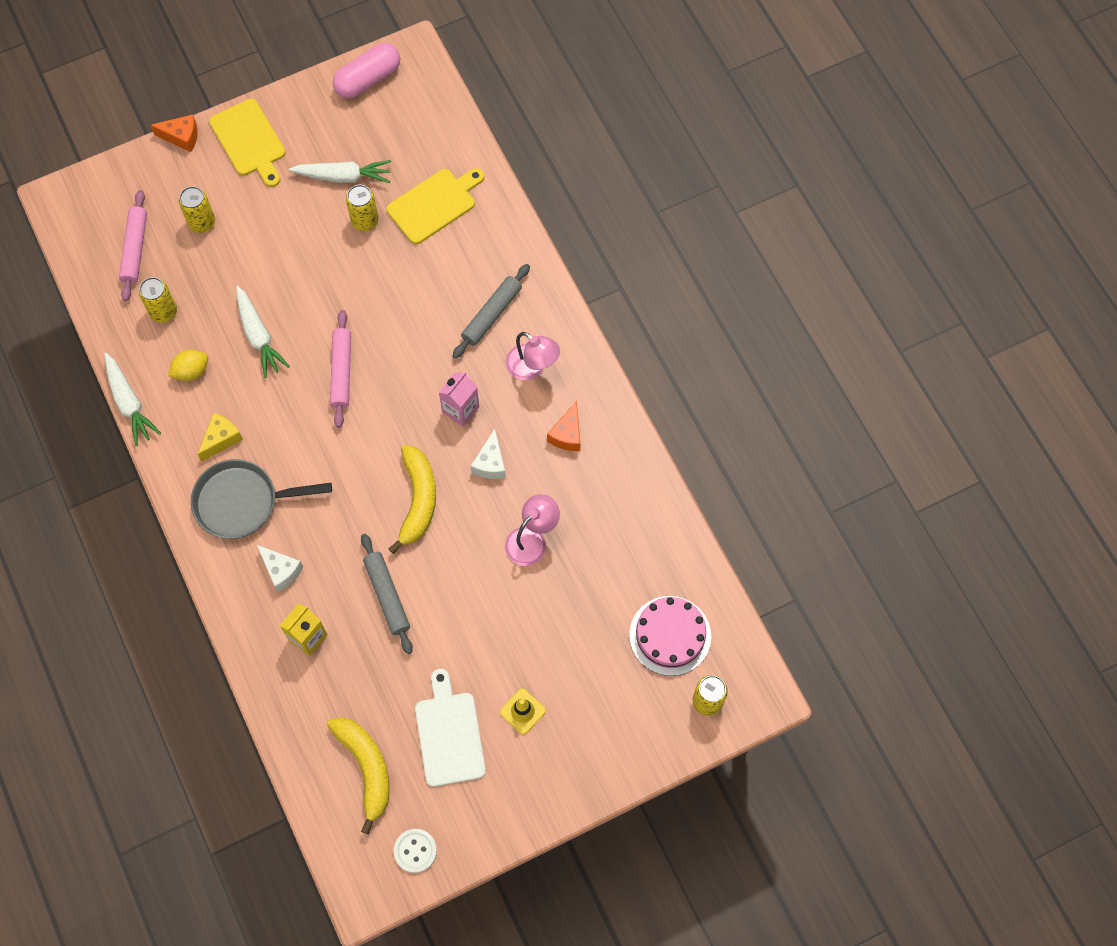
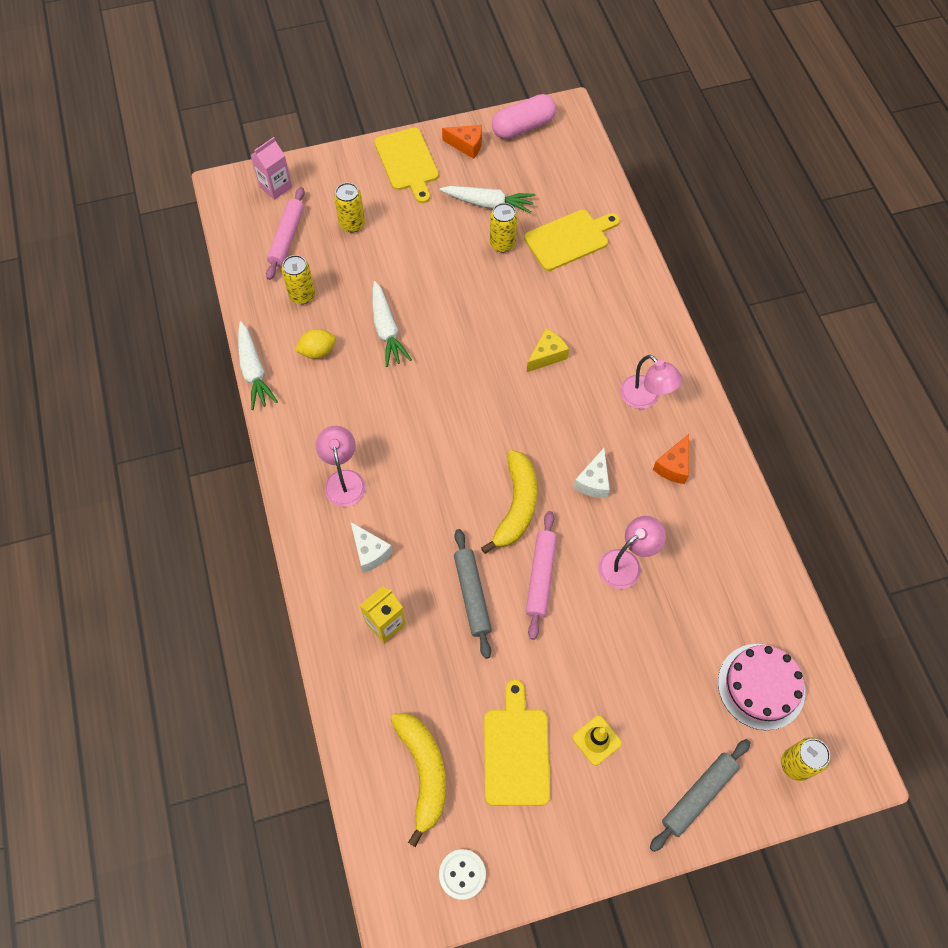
camera: 10 degrees right, 5 degrees down
orange cheese [150,115,198,152] -> orange cheese moved to [442,125,482,159]
grey pan [191,459,332,539] -> pink lamp [316,426,365,507]
yellow cheese [198,413,243,461] -> yellow cheese moved to [527,328,569,372]
pink rolling pin [330,310,351,428] -> pink rolling pin moved to [526,511,557,640]
white cutting board [415,669,486,787] -> yellow cutting board [484,679,550,806]
pink carton [439,372,479,427] -> pink carton moved to [250,137,292,200]
grey rolling pin [453,264,530,359] -> grey rolling pin moved to [650,739,750,852]

